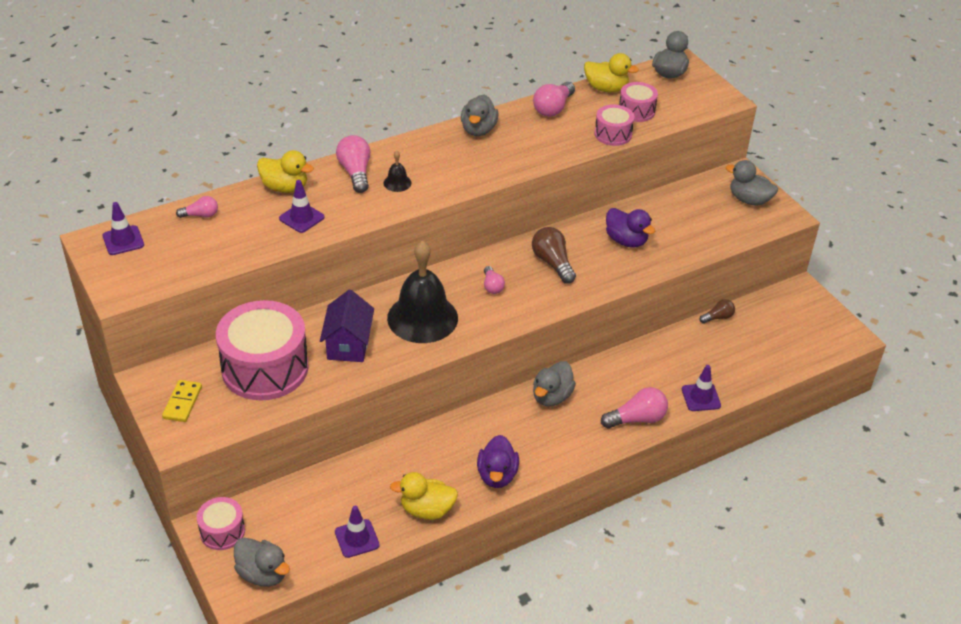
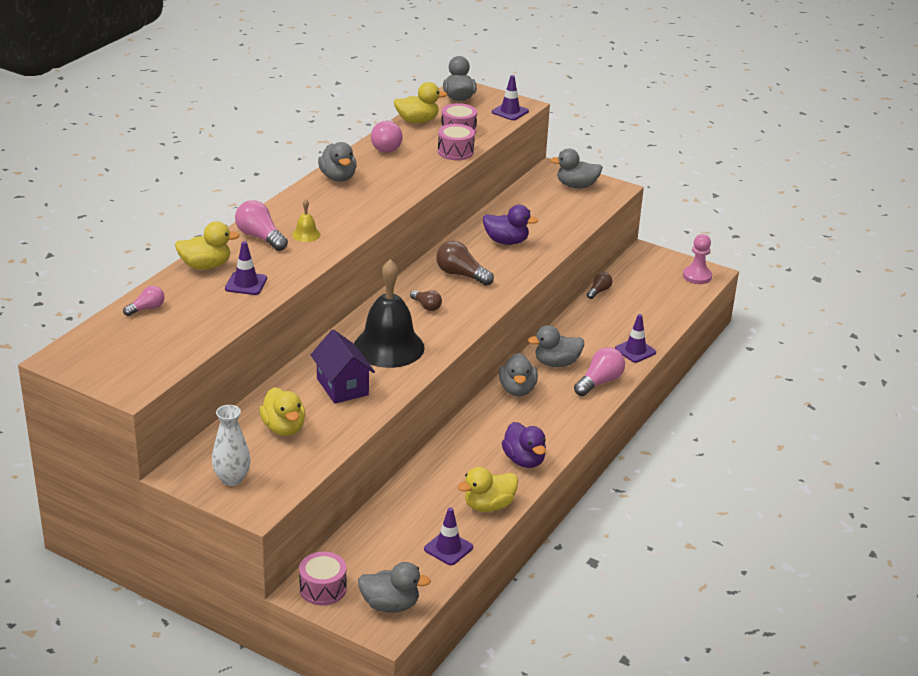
camera: 30 degrees left, 10 degrees down
purple traffic cone [102,202,144,255] -> purple traffic cone moved to [492,75,529,120]
yellow domino [162,380,202,422] -> white vase [212,405,251,486]
pink drum [216,300,309,401] -> yellow duck [259,387,305,436]
black bell [383,151,411,192] -> yellow bell [292,199,321,242]
pink light bulb [484,266,505,294] -> brown light bulb [410,290,442,311]
none -> grey duck [528,325,584,367]
none -> pink pawn [683,234,712,284]

